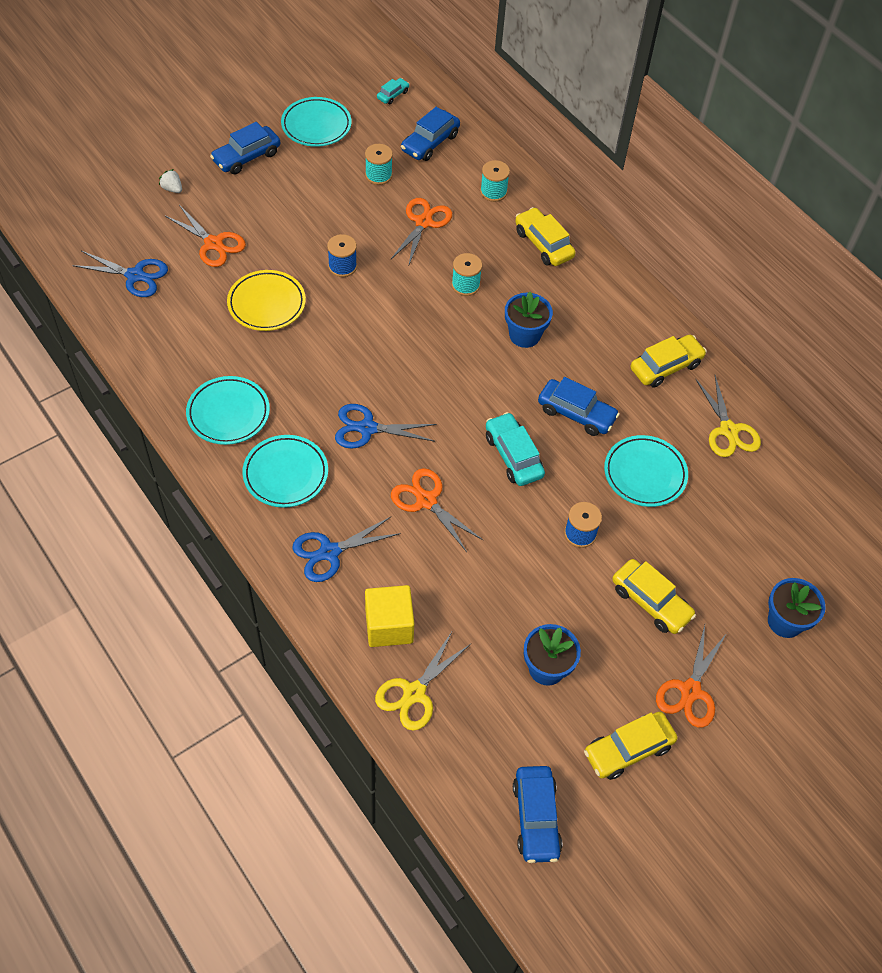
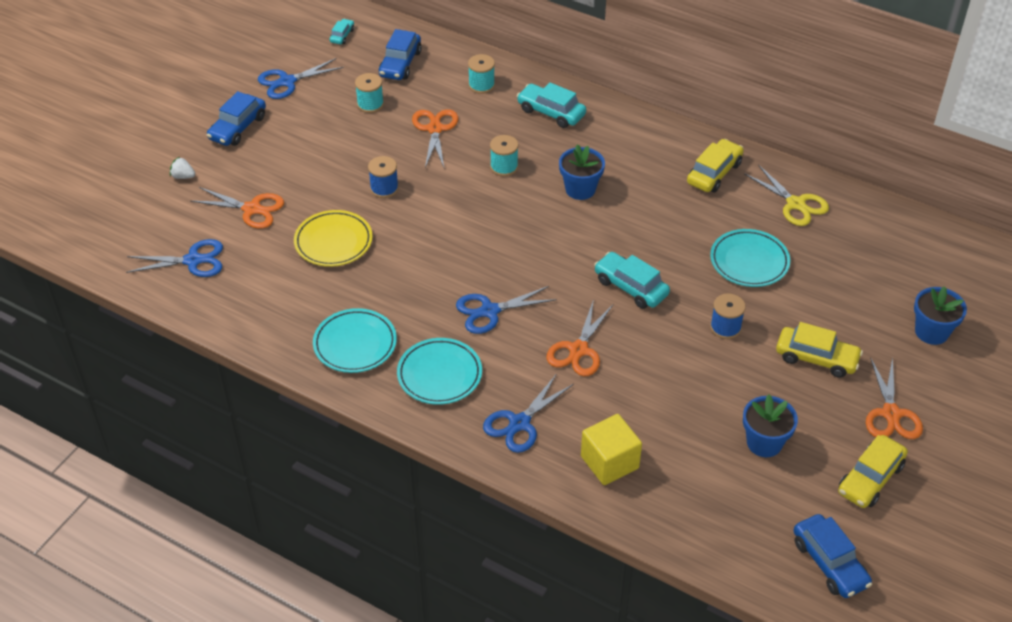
camera: 20 degrees left, 10 degrees down
turquoise plate [281,97,352,147] -> blue scissors [258,58,344,99]
yellow scissors [375,630,471,731] -> none
orange scissors [391,468,483,552] -> orange scissors turned 90 degrees counterclockwise [546,299,613,376]
yellow car [515,207,576,266] -> turquoise car [517,82,586,128]
blue car [538,377,620,436] -> none

